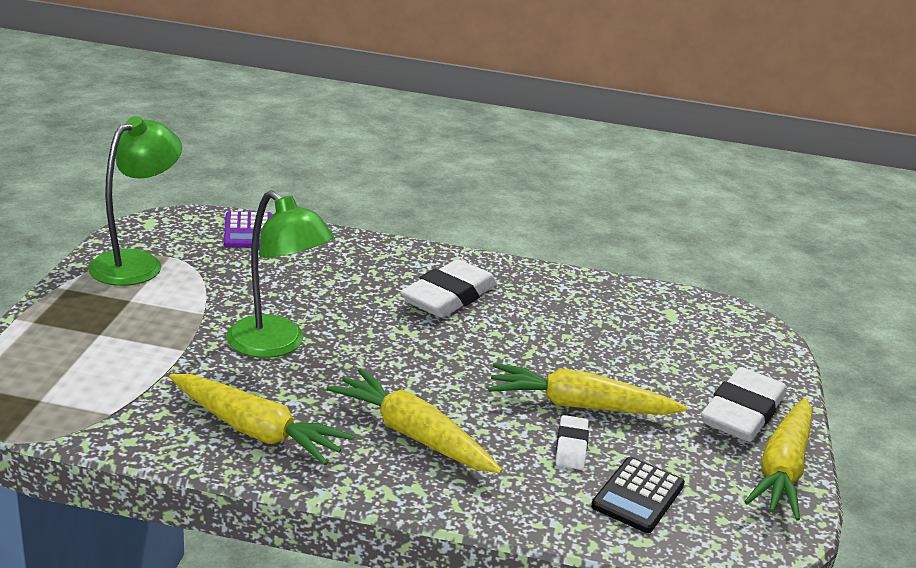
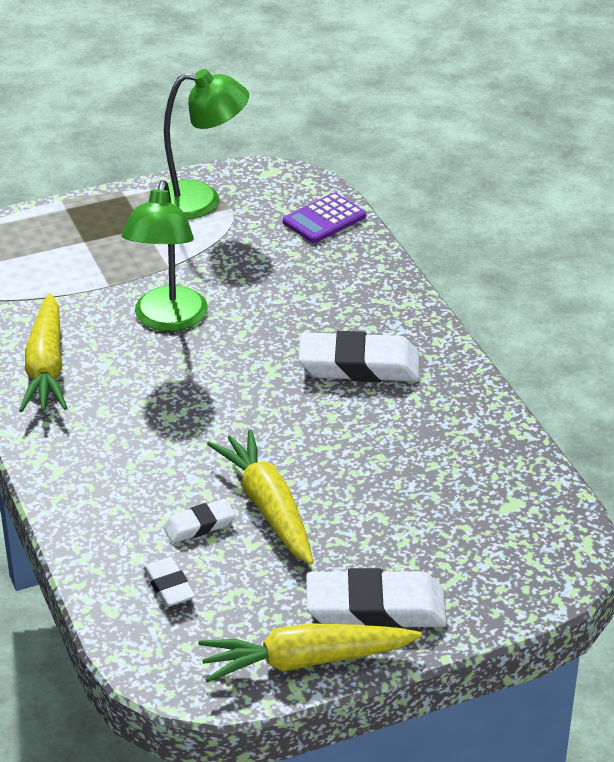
camera: 60 degrees right, 10 degrees up
yellow carrot [327,368,502,473] -> none
black calculator [591,457,685,533] -> white eraser [143,557,195,607]

